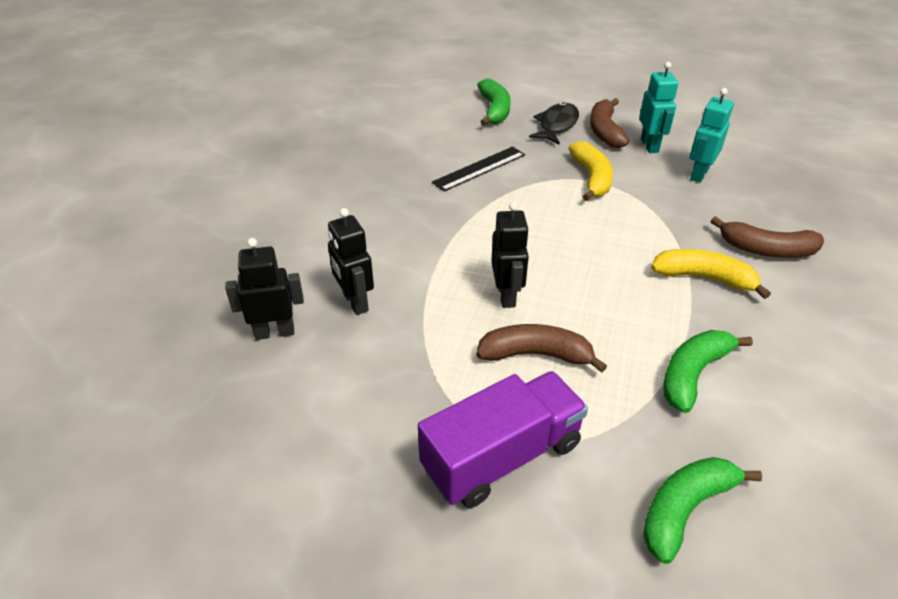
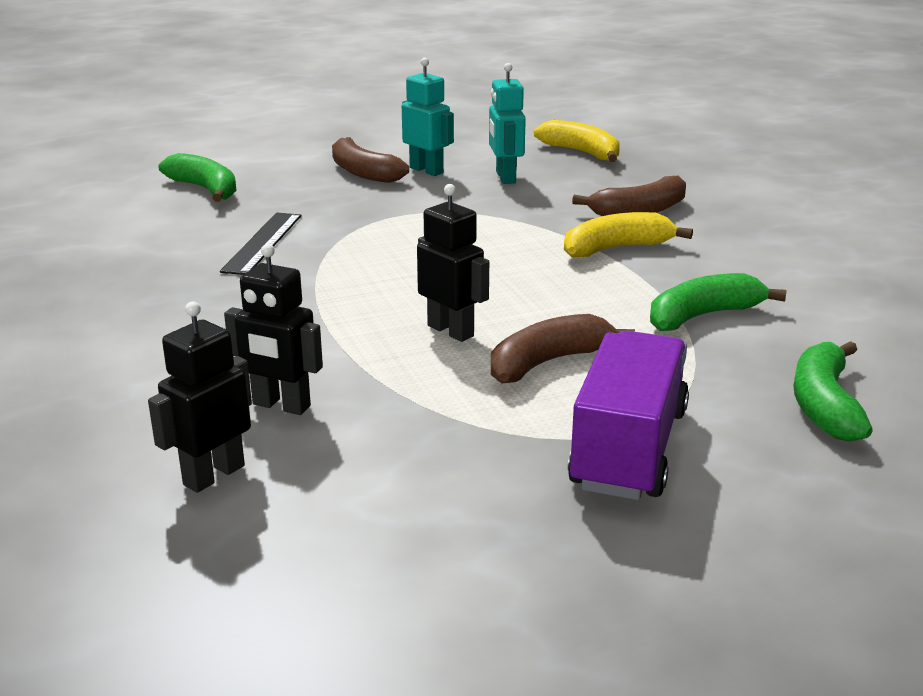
camera: 40 degrees left, 15 degrees down
black fish [529,102,579,145] -> none
yellow banana [569,141,613,201] -> yellow banana moved to [534,120,620,162]
green banana [663,330,753,413] -> green banana turned 60 degrees clockwise [650,273,787,331]

